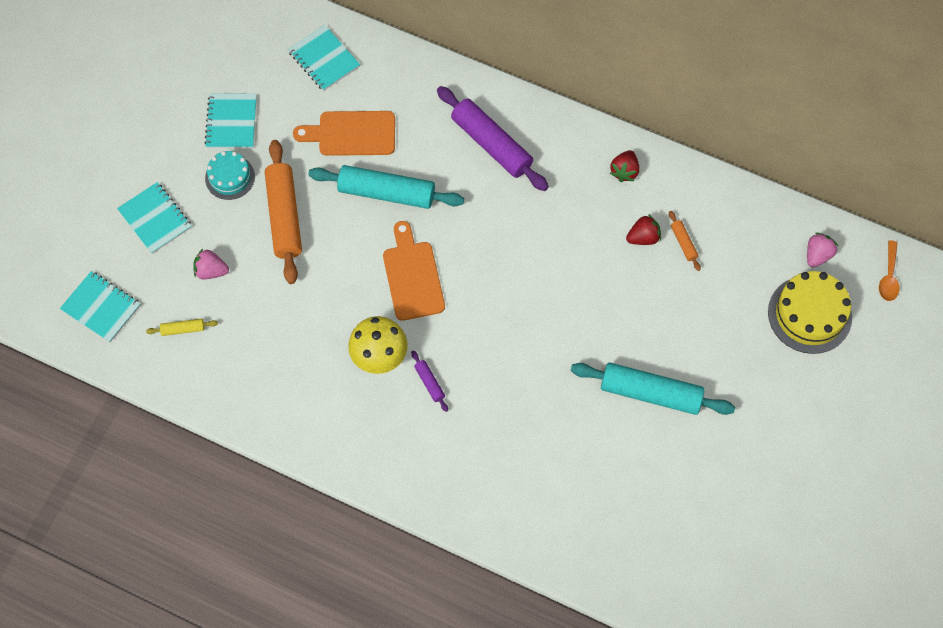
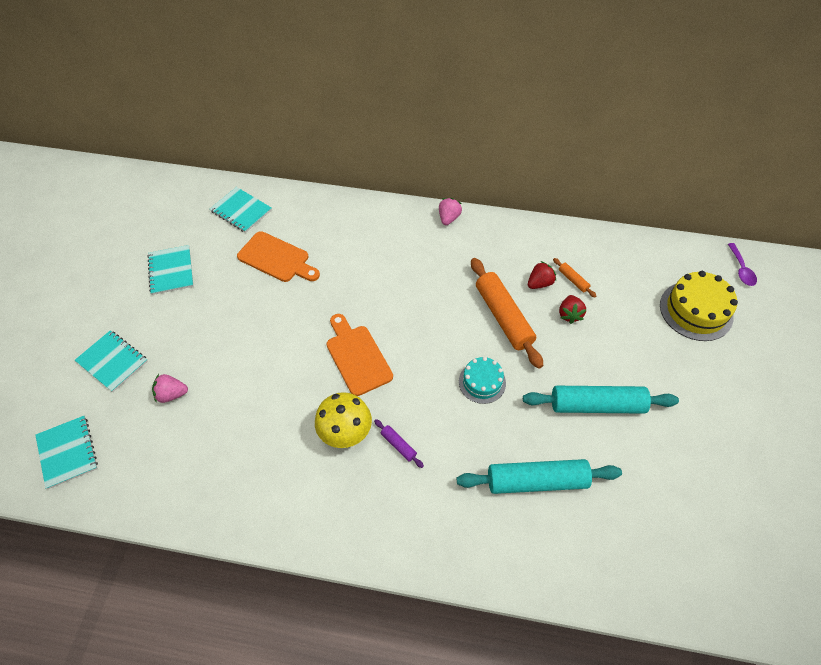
camera: 15 degrees left, 10 degrees down
turquoise notebook [60,271,141,342] -> turquoise notebook turned 45 degrees clockwise [35,416,98,489]
yellow rolling pin [146,319,218,336] -> none
turquoise cake [205,151,255,200] -> turquoise cake moved to [459,357,506,404]
orange rolling pin [265,140,302,284] -> orange rolling pin moved to [471,258,543,369]
orange cutting board [293,111,395,156] -> orange cutting board turned 135 degrees counterclockwise [237,231,320,282]
turquoise rolling pin [308,165,464,209] -> turquoise rolling pin moved to [457,459,622,494]
purple rolling pin [437,86,549,191] -> none
red strawberry [610,150,639,182] -> red strawberry moved to [559,295,587,324]
pink strawberry [807,233,838,268] -> pink strawberry moved to [439,198,462,225]
orange spoon [879,241,900,301] -> purple spoon [728,243,757,286]

